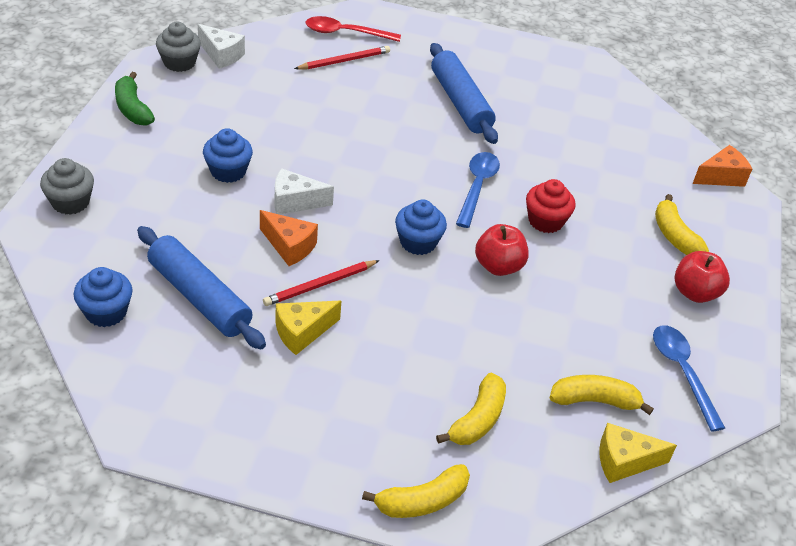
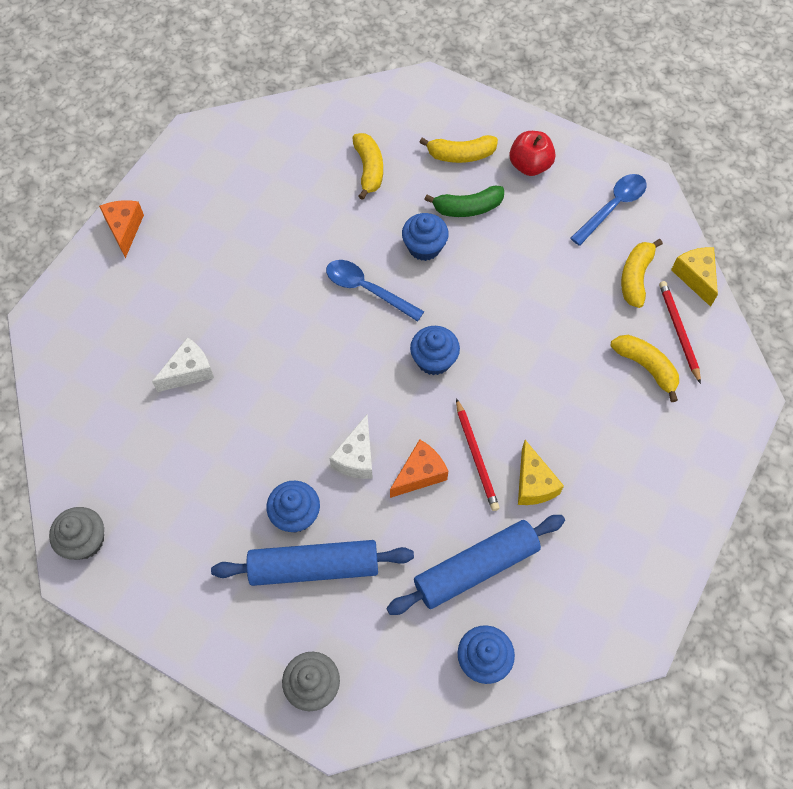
camera: 70 degrees left, 20 degrees up
green banana [115,72,155,126] -> green banana moved to [424,186,504,217]
white cheese [198,24,245,69] -> white cheese moved to [152,337,214,392]
red pencil [294,46,390,70] -> red pencil moved to [659,281,701,384]
red spoon [306,16,401,42] -> none
yellow banana [362,464,470,518] -> yellow banana moved to [353,133,383,200]
blue rolling pin [430,43,498,144] -> blue rolling pin moved to [211,540,414,586]
red apple [475,224,529,276] -> none
red cupcake [526,179,575,233] -> blue cupcake [402,213,449,261]
yellow cheese [599,423,677,483] -> yellow cheese turned 150 degrees clockwise [671,247,718,307]
blue spoon [653,325,725,432] -> blue spoon turned 135 degrees clockwise [570,174,647,246]
orange cheese [693,145,752,187] -> orange cheese moved to [99,200,144,258]

